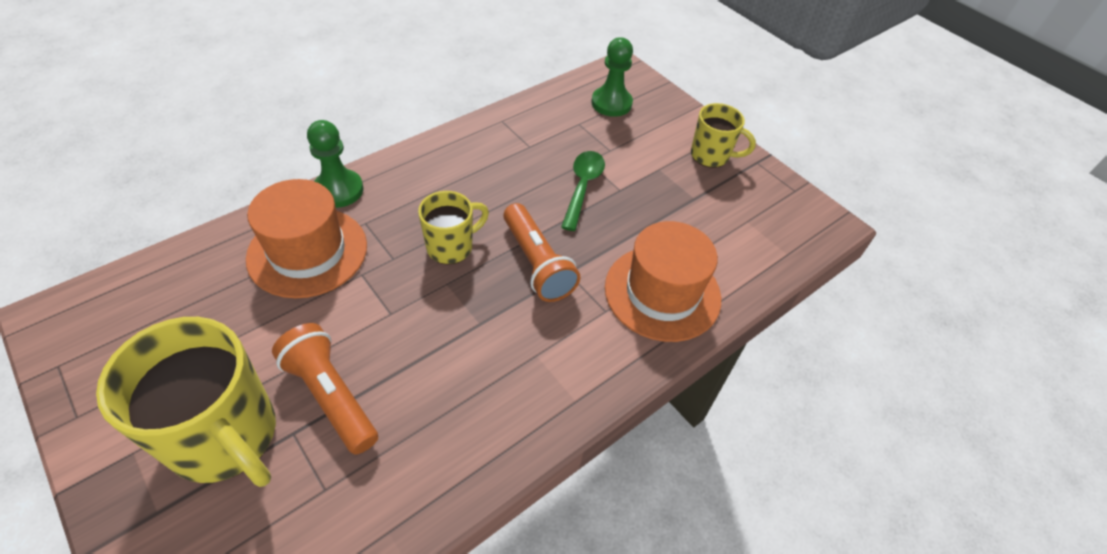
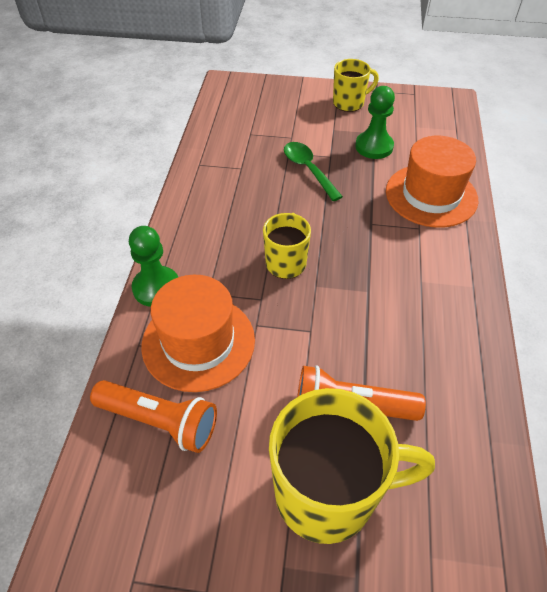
camera: 40 degrees left, 0 degrees up
orange flashlight [503,203,580,302] -> orange flashlight moved to [90,380,217,453]
green pawn [591,37,633,117] -> green pawn moved to [355,86,395,159]

